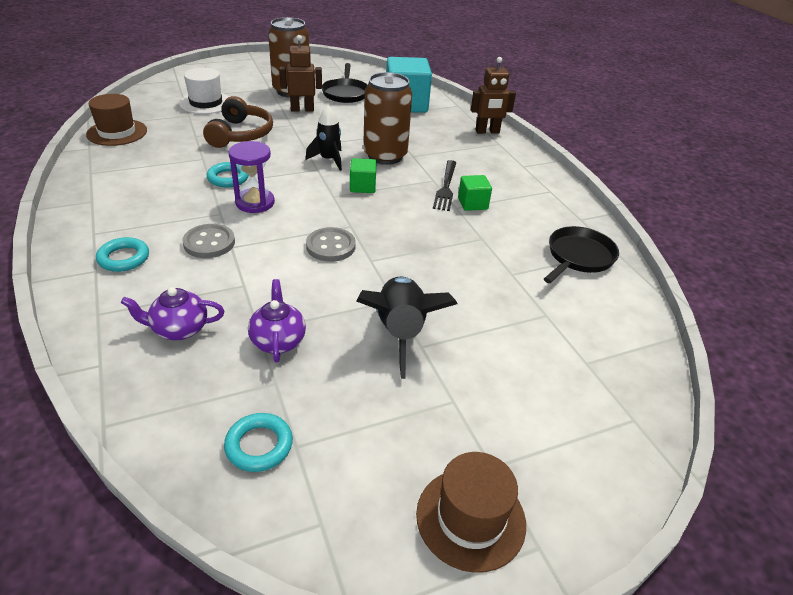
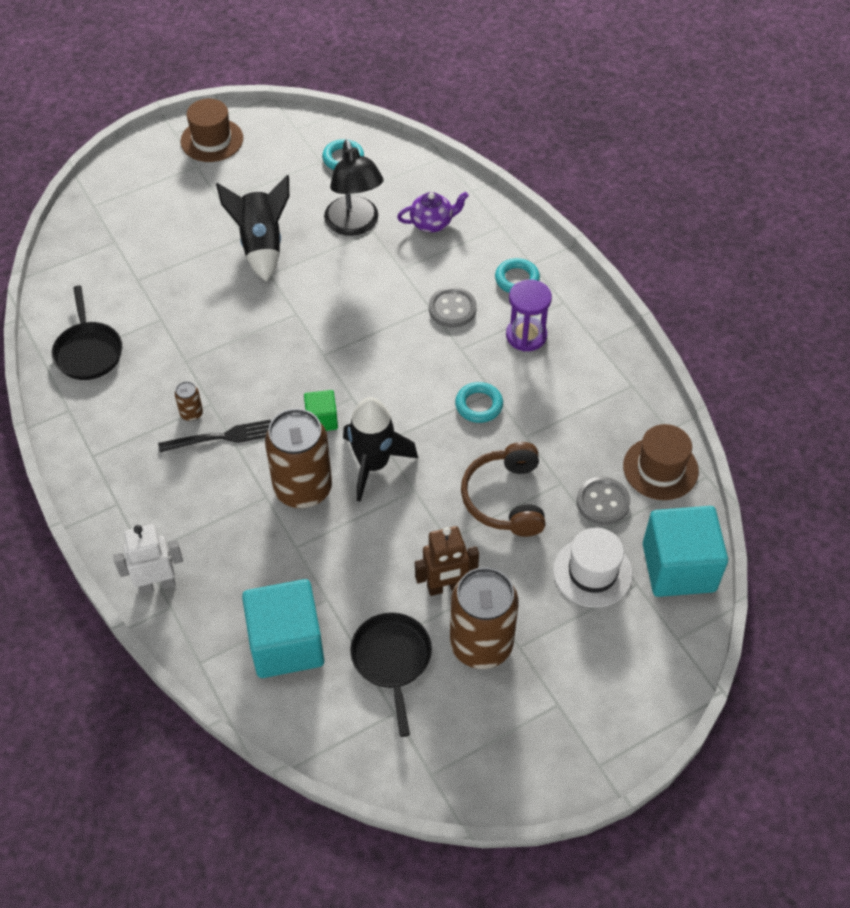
camera: 175 degrees right, 15 degrees up
purple hourglass [228,141,275,213] -> purple hourglass moved to [506,279,552,351]
purple teapot [248,279,306,363] -> black lamp [324,140,384,236]
black rocket [305,105,342,171] -> black rocket [343,397,418,502], size x1.50
grey button [306,227,356,262] -> grey button moved to [577,477,630,525]
black fork [433,160,457,211] -> black fork turned 75 degrees clockwise [158,419,271,452]
green cube [458,175,492,211] -> brown can [175,381,203,421]
brown robot [471,57,516,134] -> white robot [113,524,183,594]
black pan [544,226,619,283] -> black pan turned 45 degrees counterclockwise [52,285,122,380]
none -> turquoise cube [643,506,728,597]

